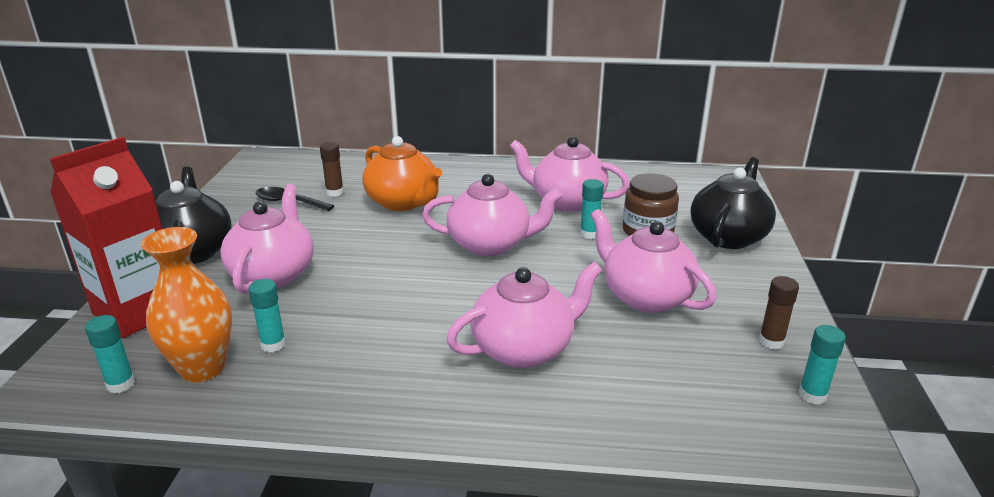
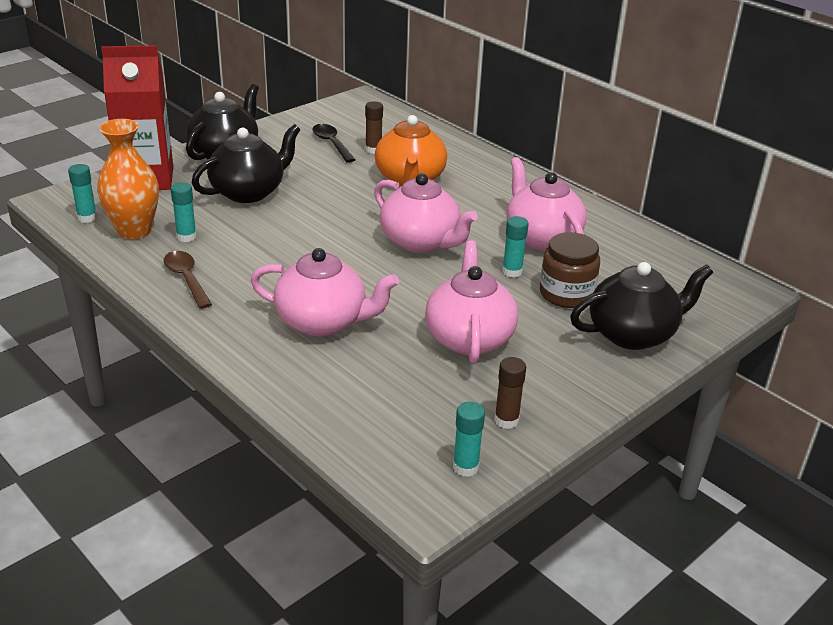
camera: 40 degrees right, 5 degrees up
pink teapot [221,184,313,294] -> black teapot [192,124,301,203]
none -> brown spoon [163,251,212,309]

